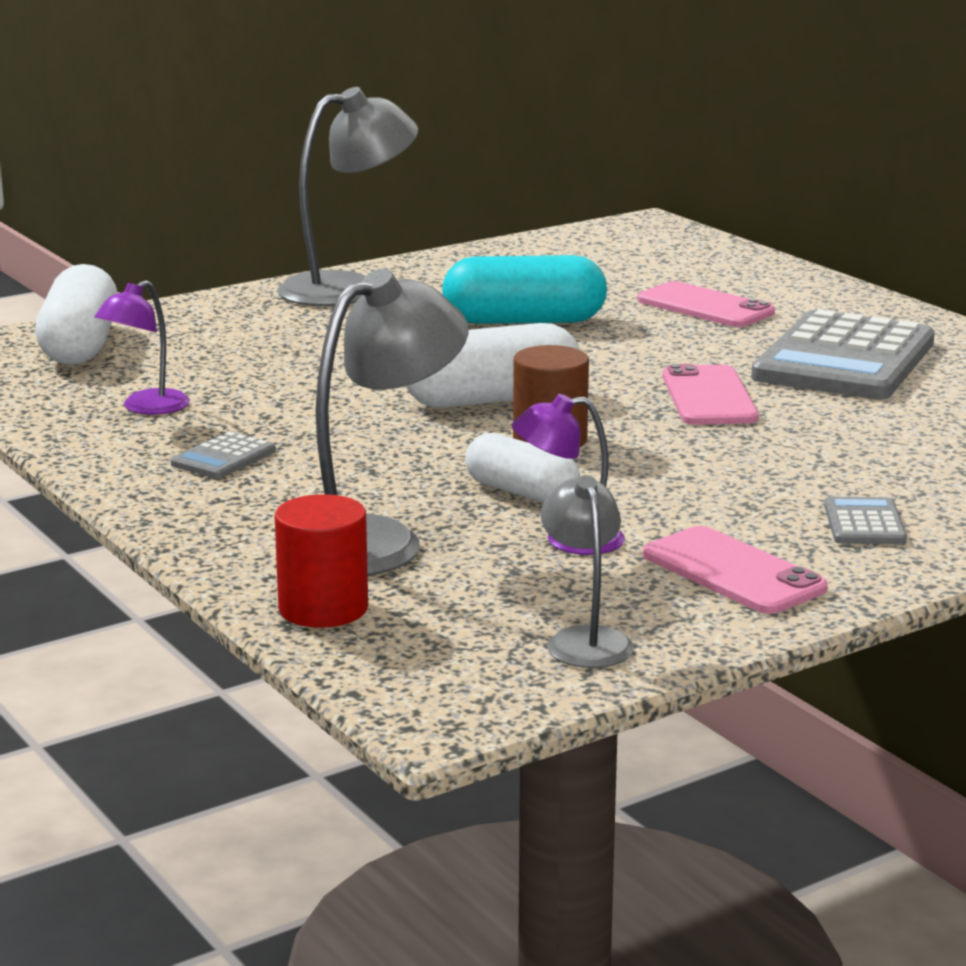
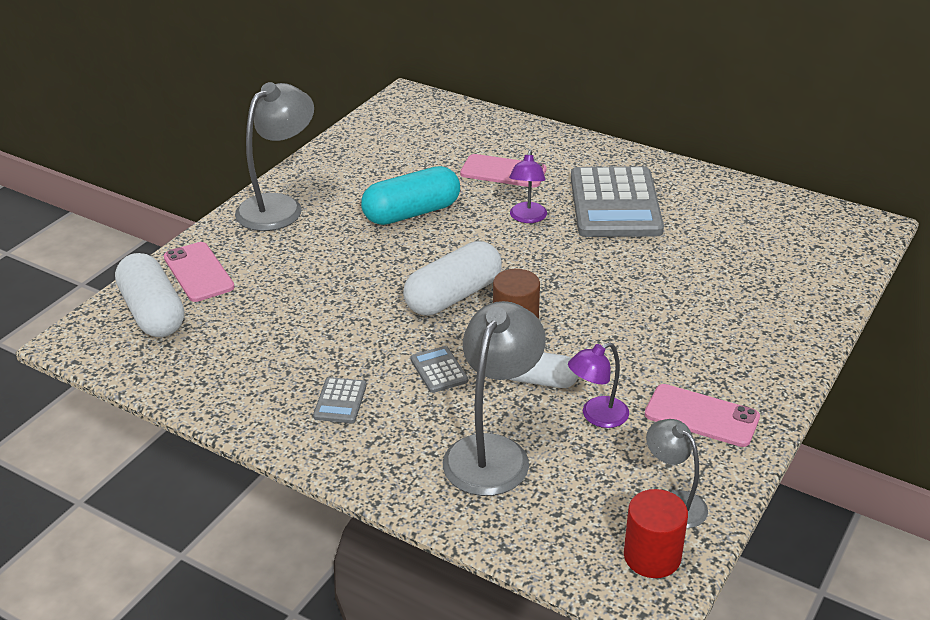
camera: 25 degrees left, 15 degrees up
purple lamp [94,280,190,415] -> purple lamp moved to [509,150,547,223]
red cylinder [275,494,368,628] -> red cylinder moved to [624,489,688,578]
pink phone [663,364,759,425] -> pink phone moved to [164,242,235,302]
grey calculator [824,496,907,544] -> grey calculator moved to [410,346,468,393]

